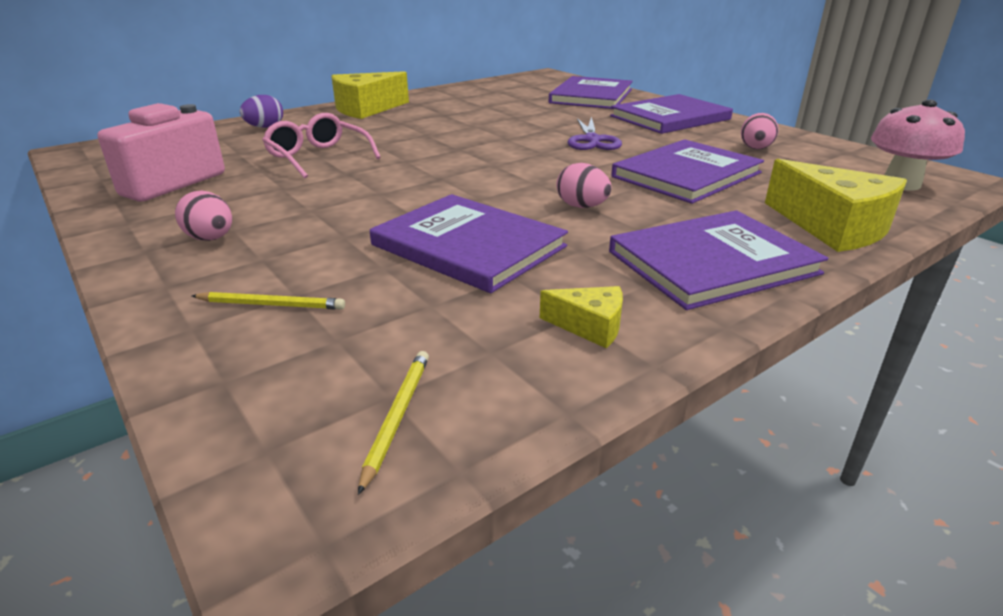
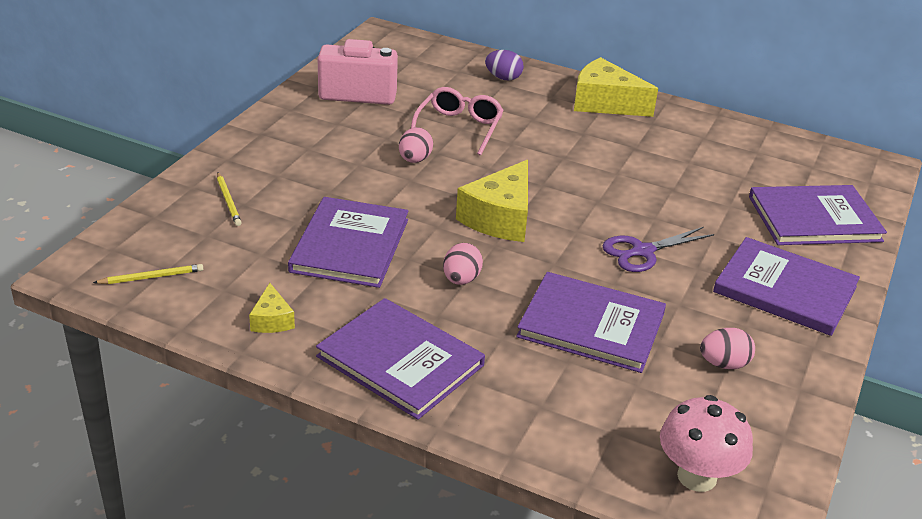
camera: 60 degrees right, 5 degrees up
pink egg [175,190,232,241] -> pink egg moved to [399,127,433,163]
yellow cheese [765,159,907,252] -> yellow cheese moved to [456,160,528,242]

